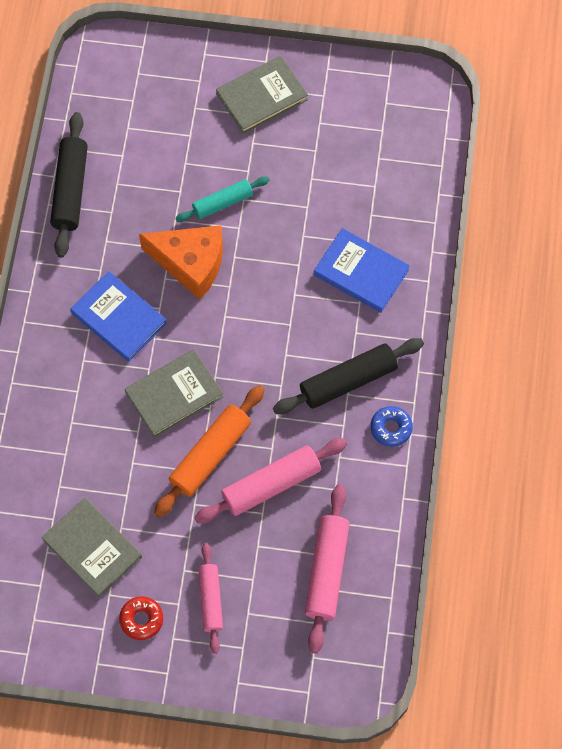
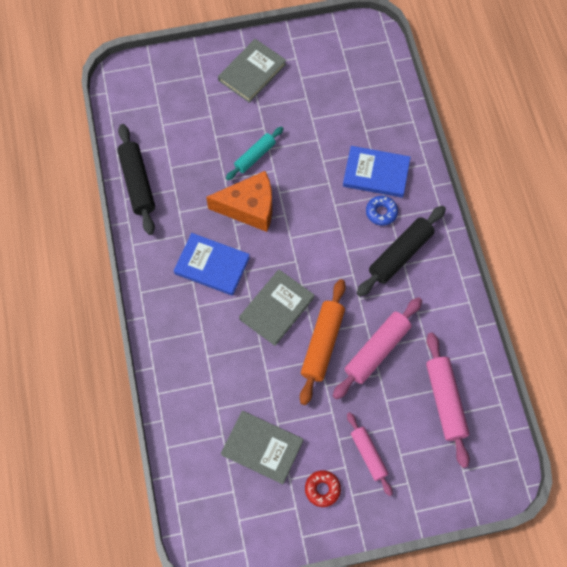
camera: 20 degrees left, 0 degrees up
blue donut [370,406,413,447] -> blue donut moved to [366,196,398,226]

